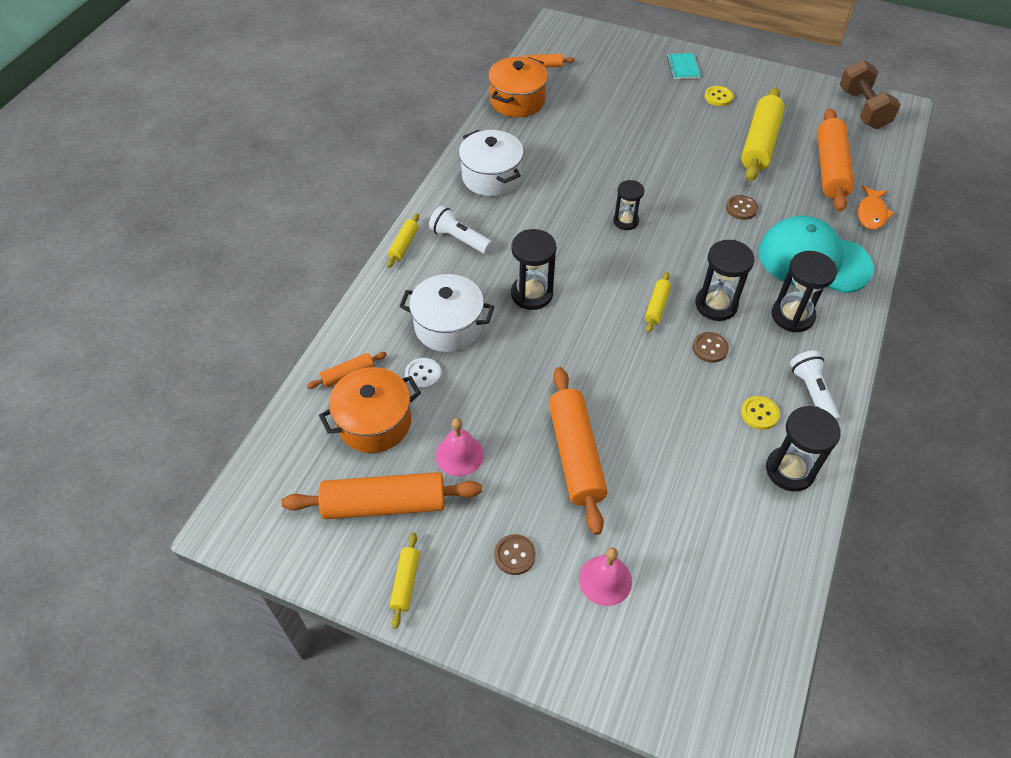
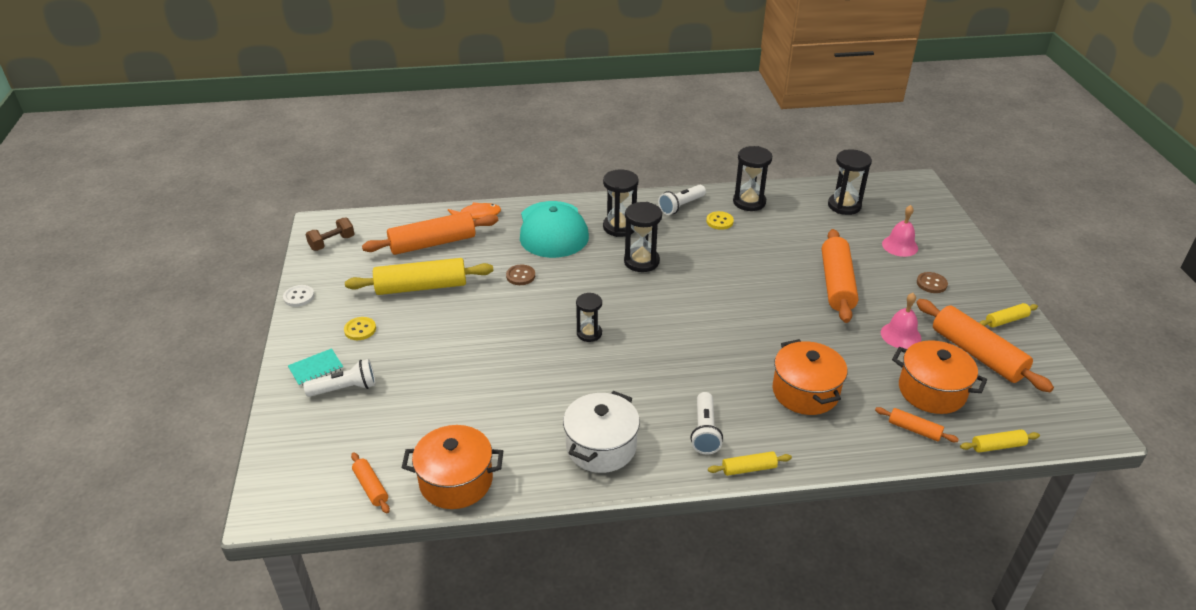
camera: 120 degrees left, 15 degrees down
white pot [399,274,494,352] -> orange pot [773,339,847,415]
white button [405,358,441,390] -> white button moved to [283,285,314,307]
black hourglass [511,229,556,310] -> black hourglass moved to [828,149,872,215]
orange rolling pin [549,367,608,535] -> orange rolling pin turned 45 degrees counterclockwise [822,229,858,323]
yellow rolling pin [645,272,671,333] -> yellow rolling pin moved to [960,429,1040,453]
brown button [693,332,729,363] -> none
brown dumbbell [839,60,901,129] -> brown dumbbell [305,218,355,251], size x0.64
none -> white flashlight [303,359,376,397]

